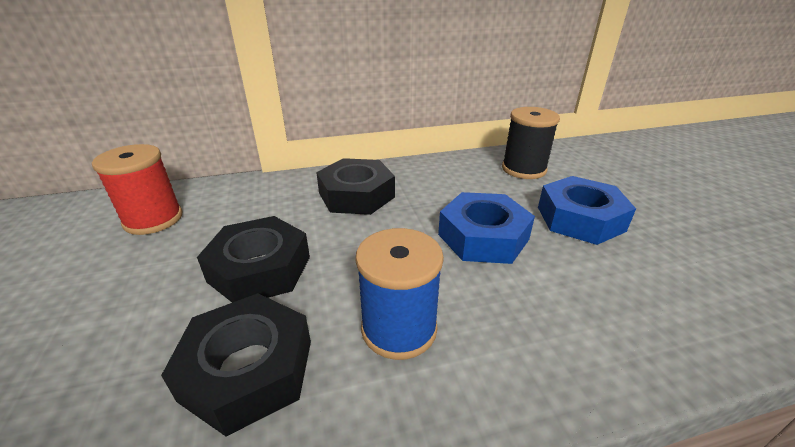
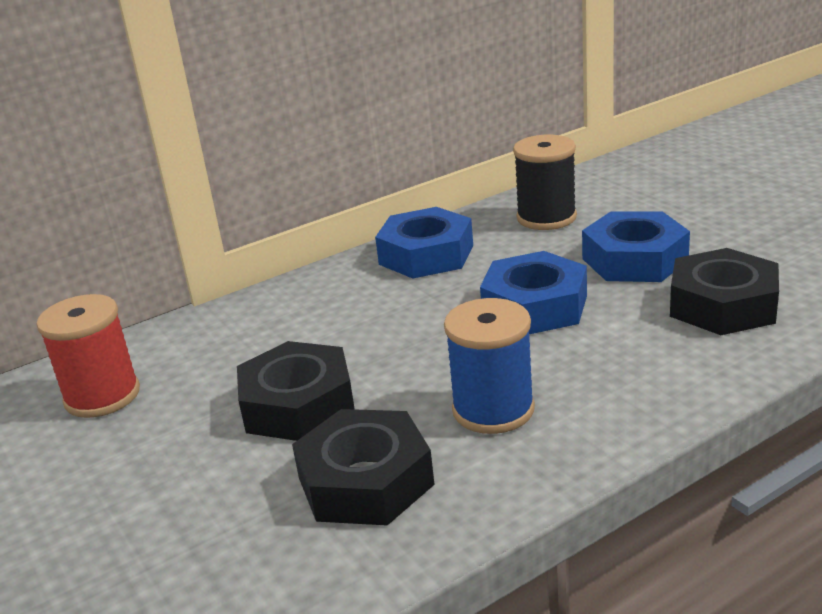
camera: 15 degrees left, 5 degrees down
black nut [316,158,395,215] -> black nut moved to [670,248,779,335]
none -> blue nut [375,207,473,278]

